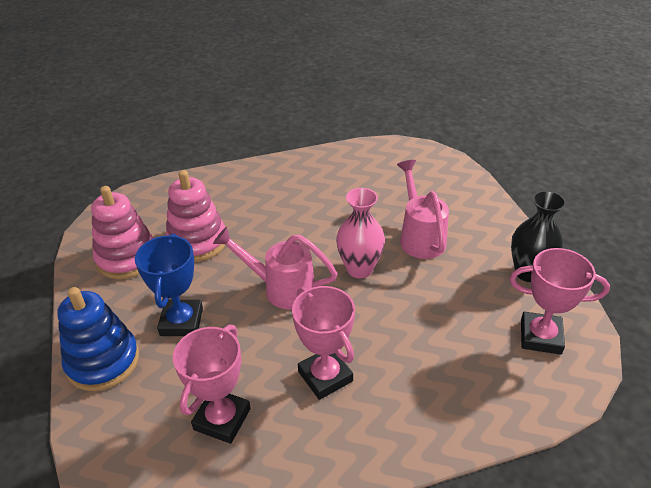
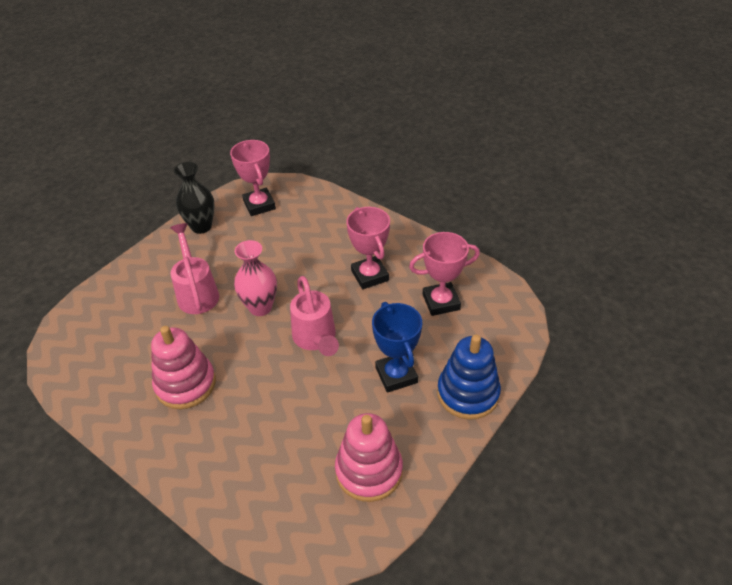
camera: 125 degrees left, 5 degrees up
blue trophy [135,234,203,336] -> blue trophy turned 75 degrees counterclockwise [372,302,422,393]
pink stacking toy [165,170,225,262] -> pink stacking toy moved to [151,326,216,409]
pink trophy [292,286,355,400] -> pink trophy turned 45 degrees counterclockwise [346,207,390,289]
pink watering can [397,160,449,259] -> pink watering can turned 120 degrees clockwise [170,223,219,314]

